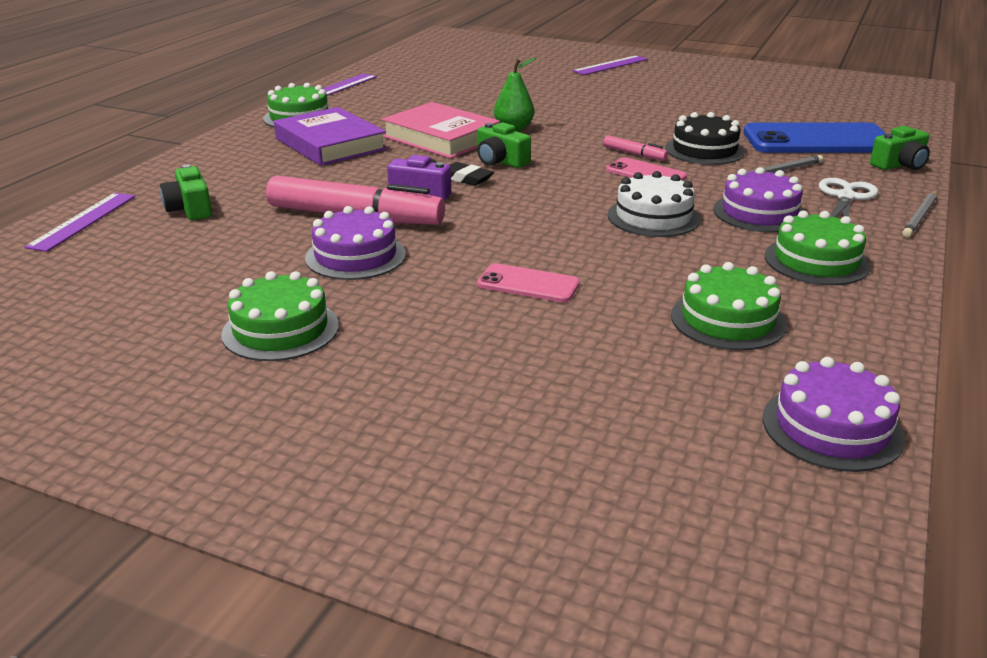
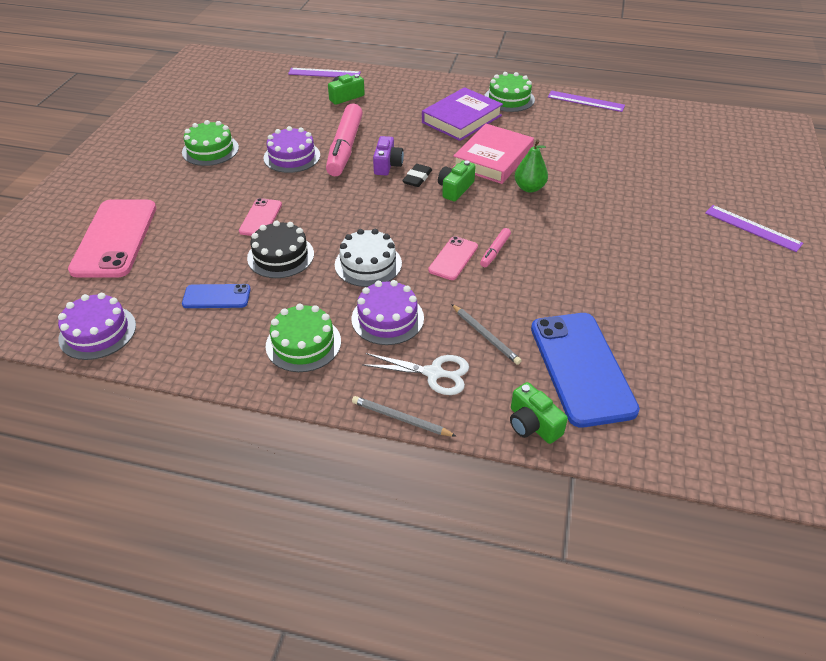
camera: 80 degrees right, 15 degrees up
black cake [665,112,745,165] -> black cake moved to [247,221,314,278]
green cake [671,262,787,351] -> blue phone [182,284,251,308]
none -> pink phone [68,200,156,278]

